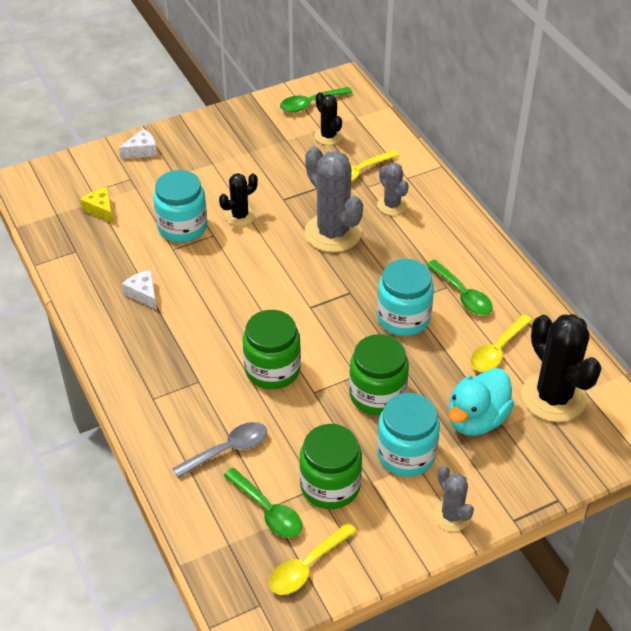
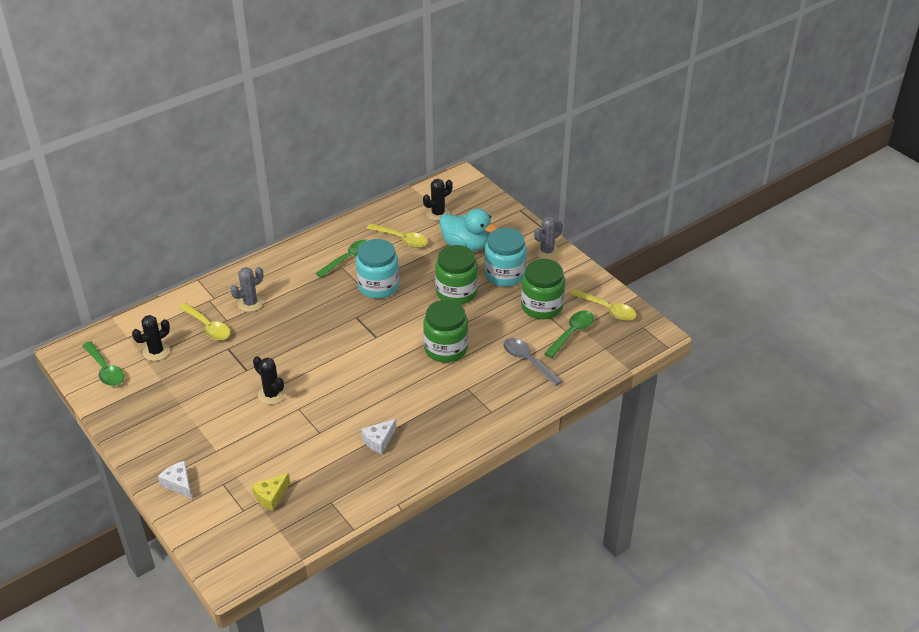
camera: 100 degrees left, 5 degrees down
turquoise jar [153,170,207,242] -> none
grey cactus [305,147,363,253] -> none
black cactus [521,314,602,422] -> black cactus [423,179,453,221], size x0.54

